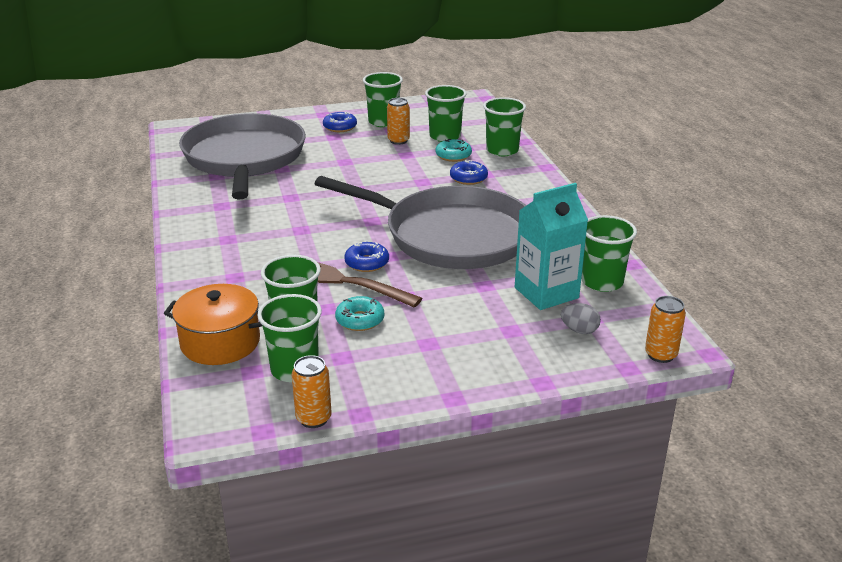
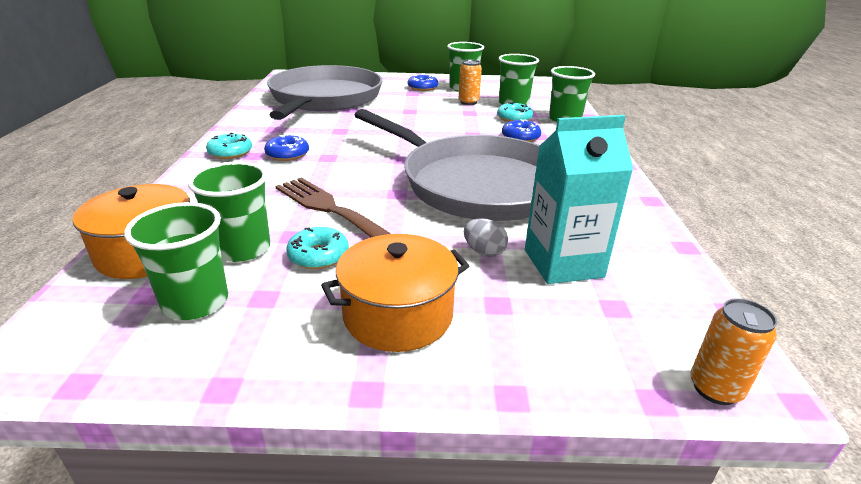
camera: 15 degrees right, 0 degrees up
orange can [292,355,332,428] -> none
blue donut [344,242,389,272] -> blue donut moved to [264,135,309,161]
grey egg [561,303,601,334] -> grey egg moved to [464,218,508,257]
green cup [582,215,637,292] -> none
none -> turquoise donut [206,133,252,159]
none -> orange pot [321,234,469,352]

